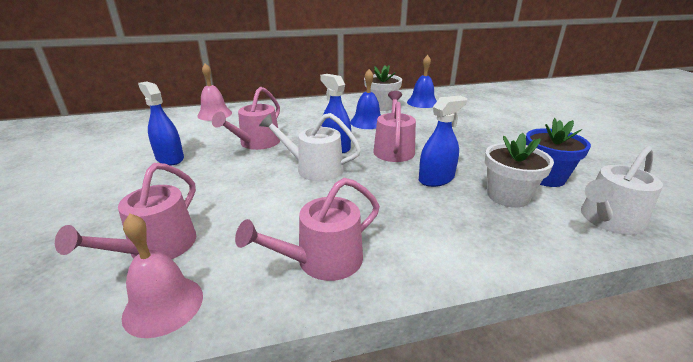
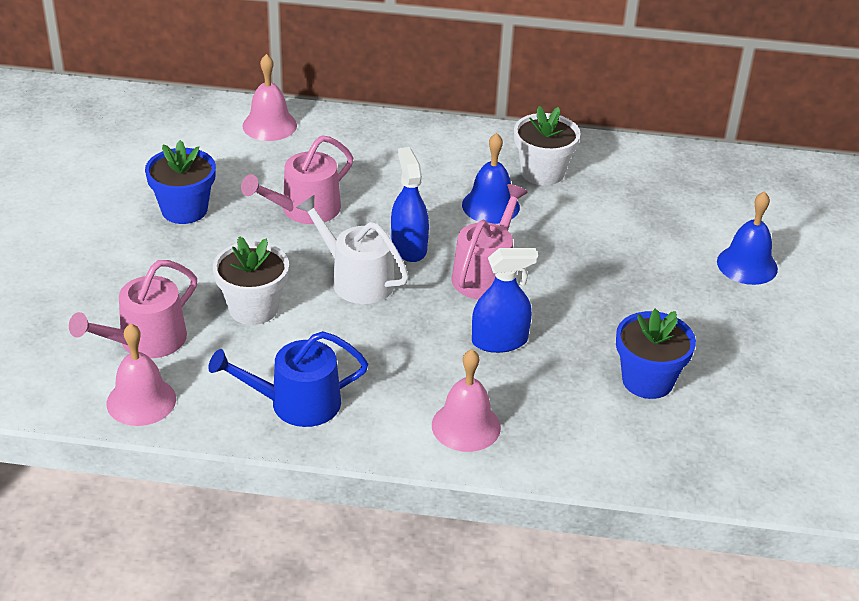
camera: 20 degrees right, 10 degrees up
blue spray bottle [138,81,184,166] -> blue flower pot [145,140,216,224]
pink watering can [235,178,380,281] -> blue watering can [208,331,368,427]
blue bell [407,55,437,108] -> blue bell moved to [717,191,778,285]
white flower pot [485,133,554,208] -> white flower pot moved to [213,236,289,325]
white watering can [581,146,663,235] -> none
none -> pink bell [432,349,501,452]

